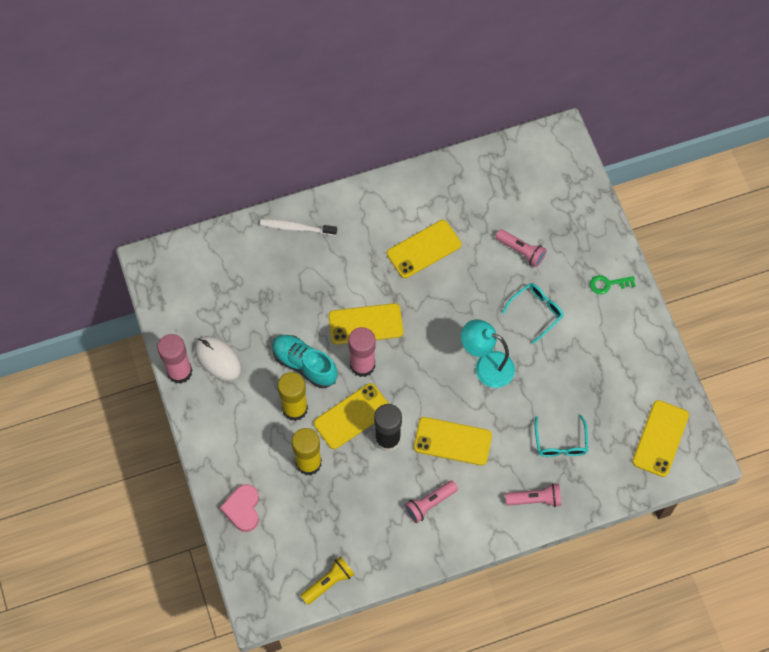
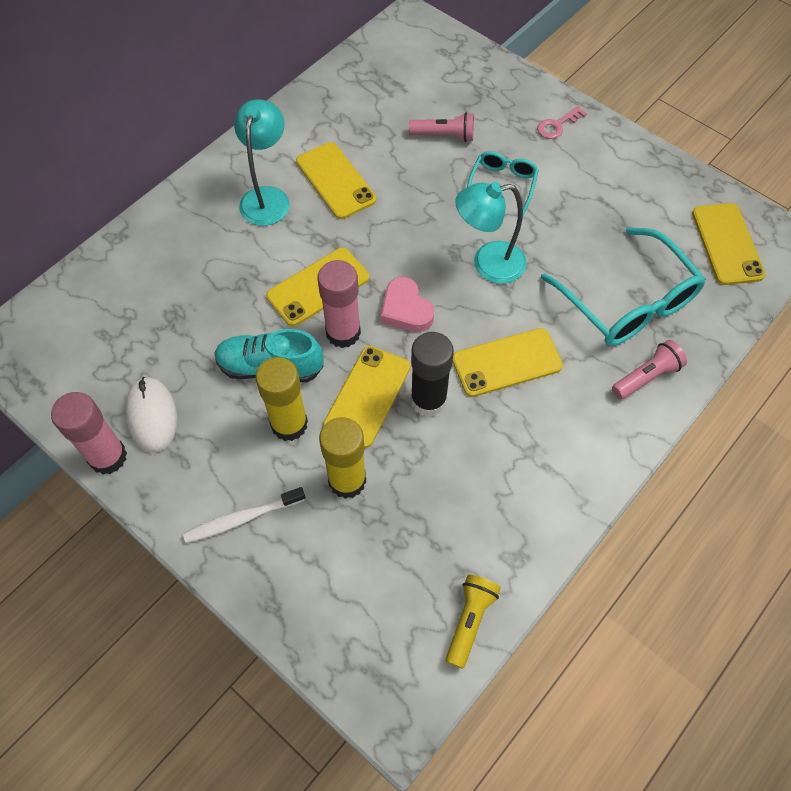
camera: 30 degrees left, 5 degrees down
white mouse [195,336,241,381] -> white mouse turned 60 degrees clockwise [125,377,177,453]
pink heart [220,484,259,532] -> pink heart moved to [381,277,434,332]
white toothbrush [260,219,337,235] -> white toothbrush moved to [183,487,305,543]
yellow phone [387,220,461,278] -> yellow phone turned 60 degrees counterclockwise [296,142,376,219]
pink flashlight [404,481,458,523] -> none
turquoise glasses [535,415,588,457] -> turquoise glasses [541,227,706,346], size x1.86
green key [590,275,635,294] -> pink key [537,106,587,139]
none -> turquoise lamp [234,100,290,226]

